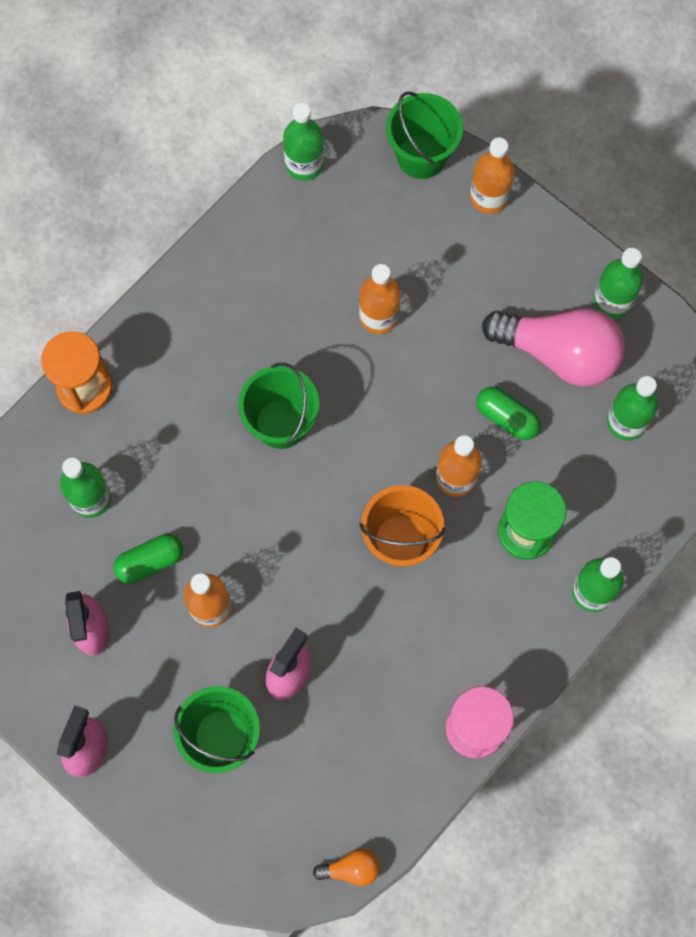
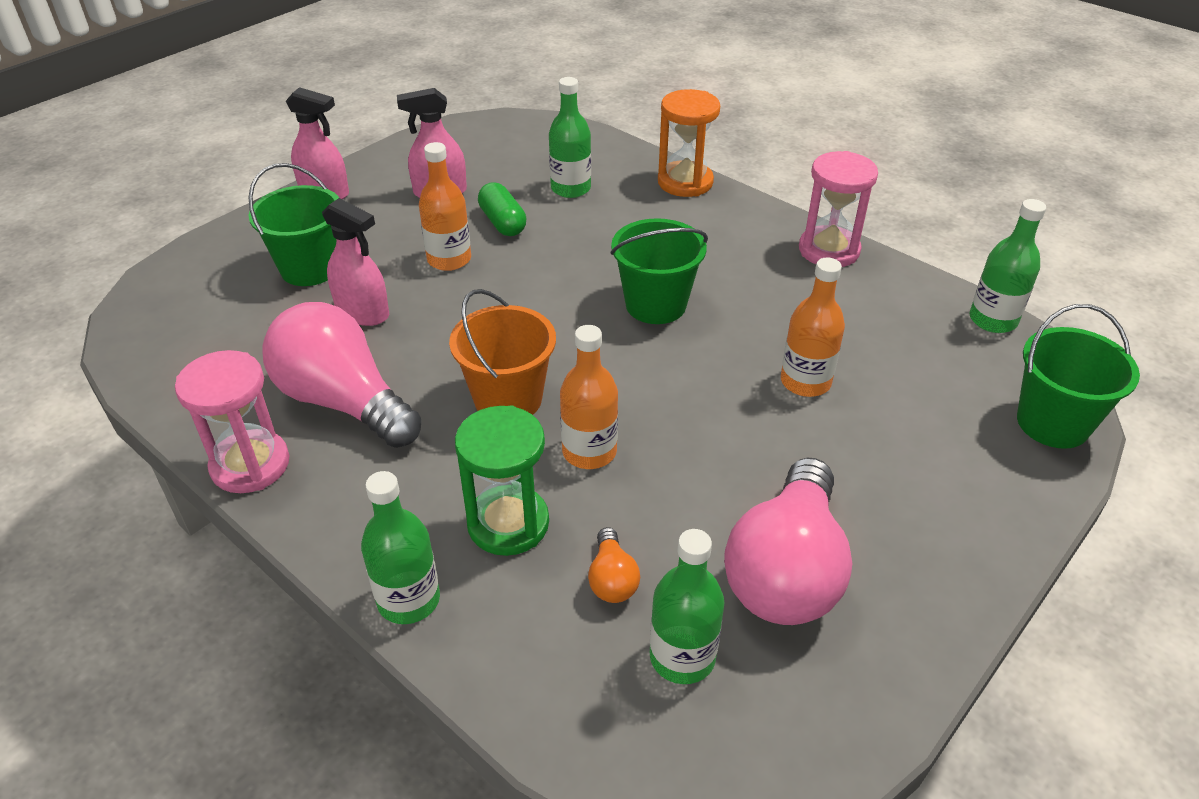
camera: 90 degrees right, 30 degrees down
orange light bulb [313,849,380,886] -> orange light bulb moved to [588,527,640,603]
orange bottle [470,138,514,214] -> none
green capsule [476,387,541,440] -> none
green bottle [594,248,643,319] -> none
none -> pink light bulb [262,302,422,448]
none -> pink hourglass [799,151,878,267]

